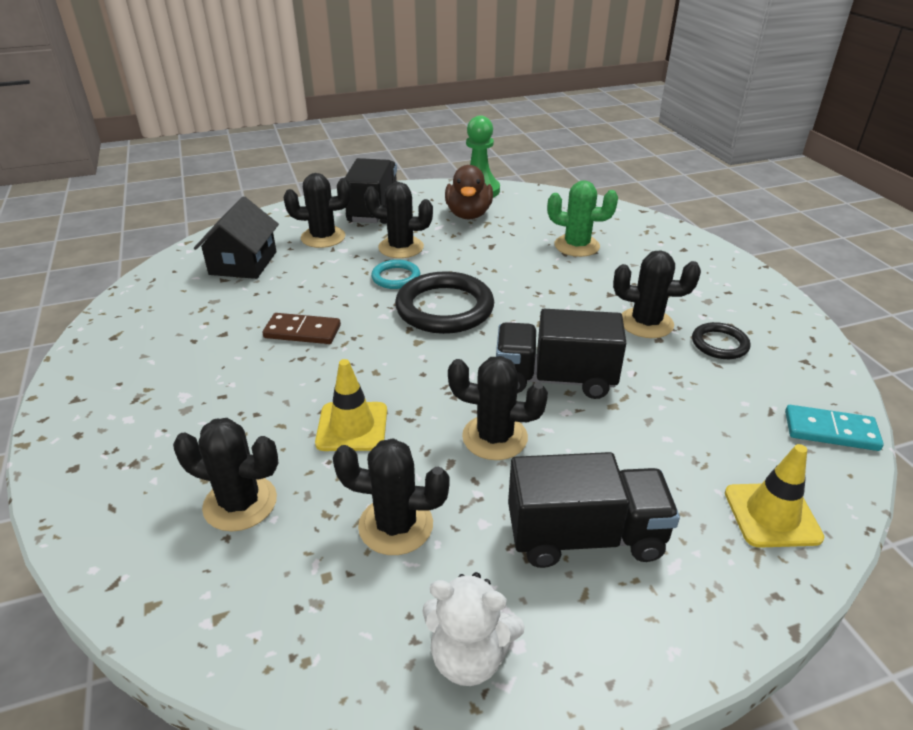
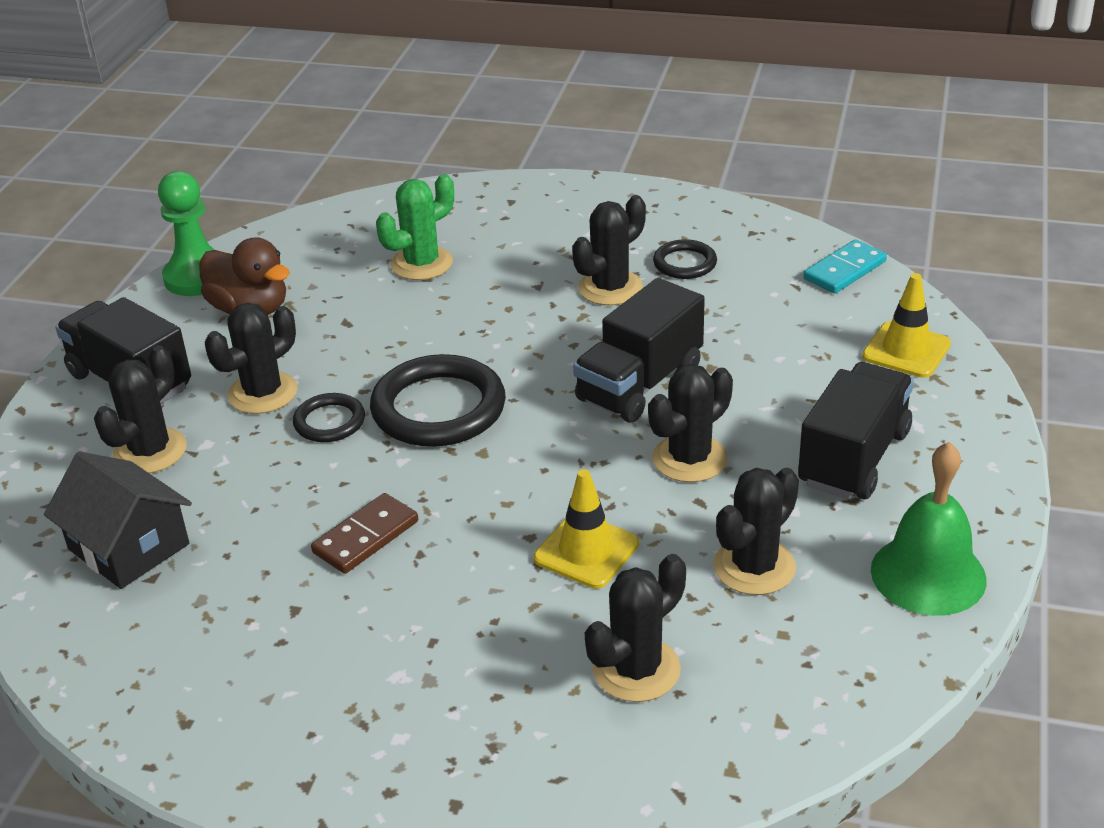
camera: 55 degrees left, 0 degrees up
turquoise ring [371,260,420,289] -> black ring [293,393,365,442]
white teddy bear [422,572,525,686] -> green bell [871,442,987,616]

